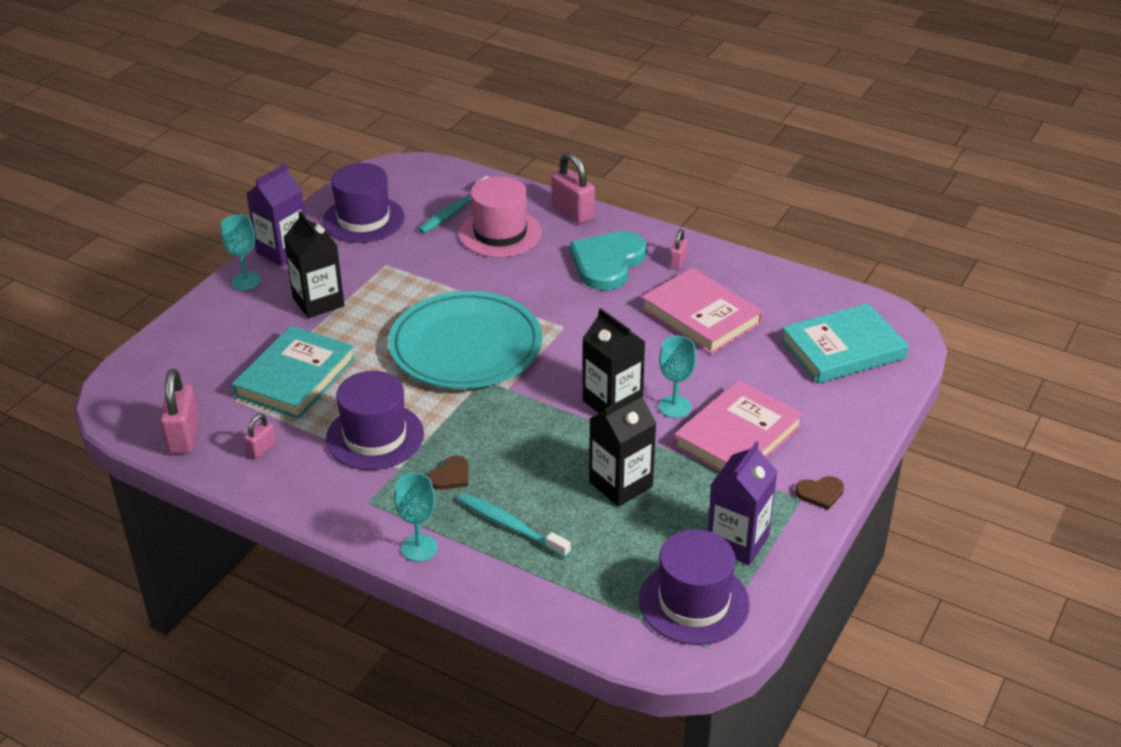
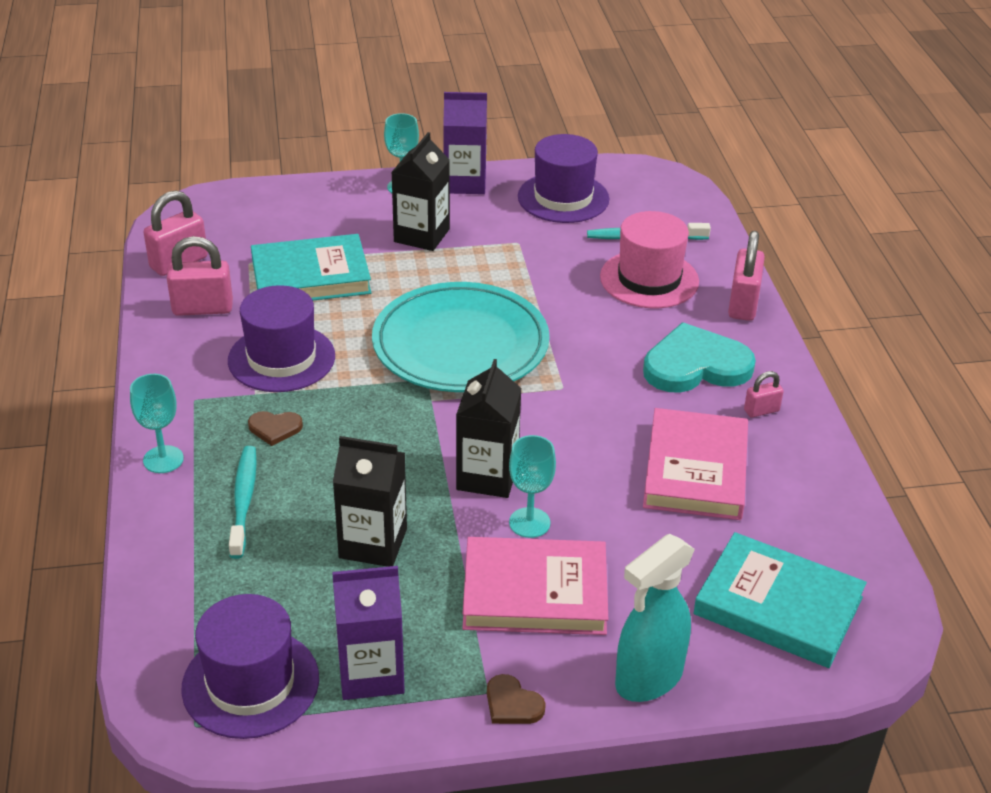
camera: 50 degrees right, 0 degrees up
pink padlock [244,414,276,459] -> pink padlock [167,236,233,316], size x1.84
none -> turquoise spray bottle [615,534,695,702]

